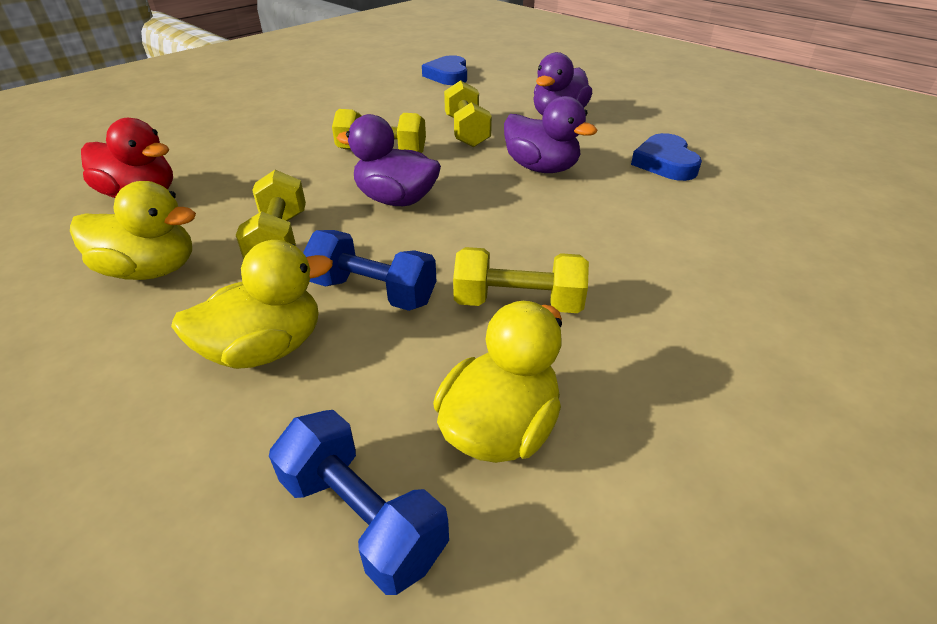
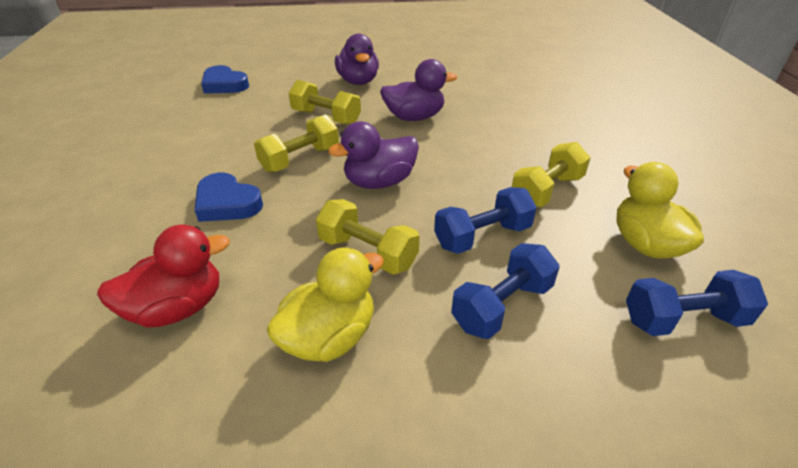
camera: 50 degrees left, 0 degrees up
yellow duck [171,240,333,369] -> blue dumbbell [451,243,559,339]
blue heart [631,133,702,181] -> blue heart moved to [195,173,263,222]

